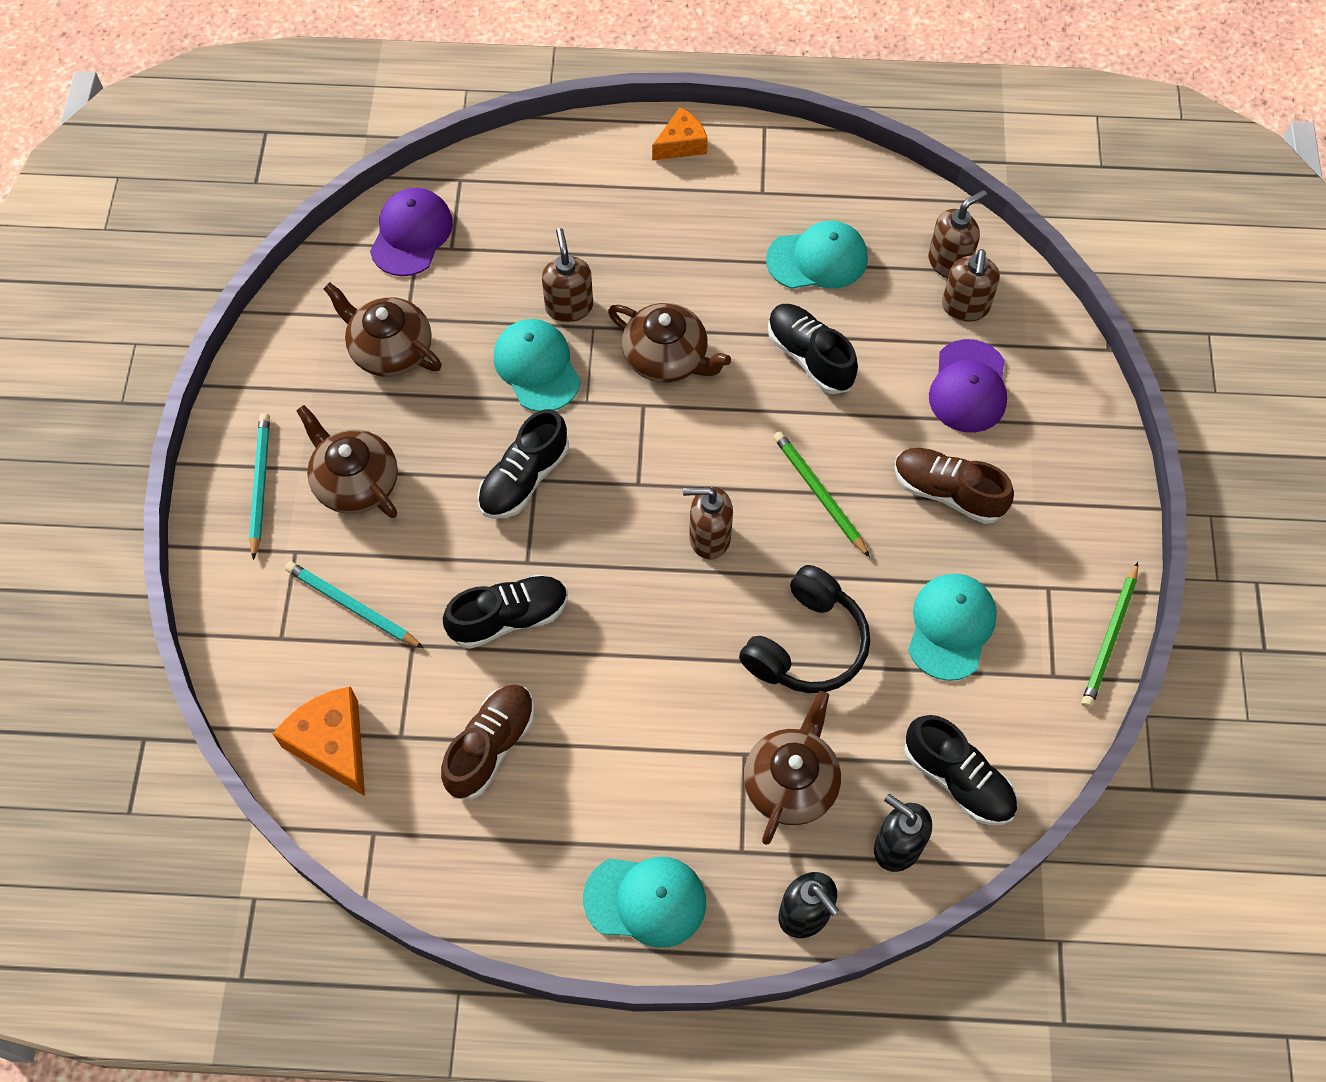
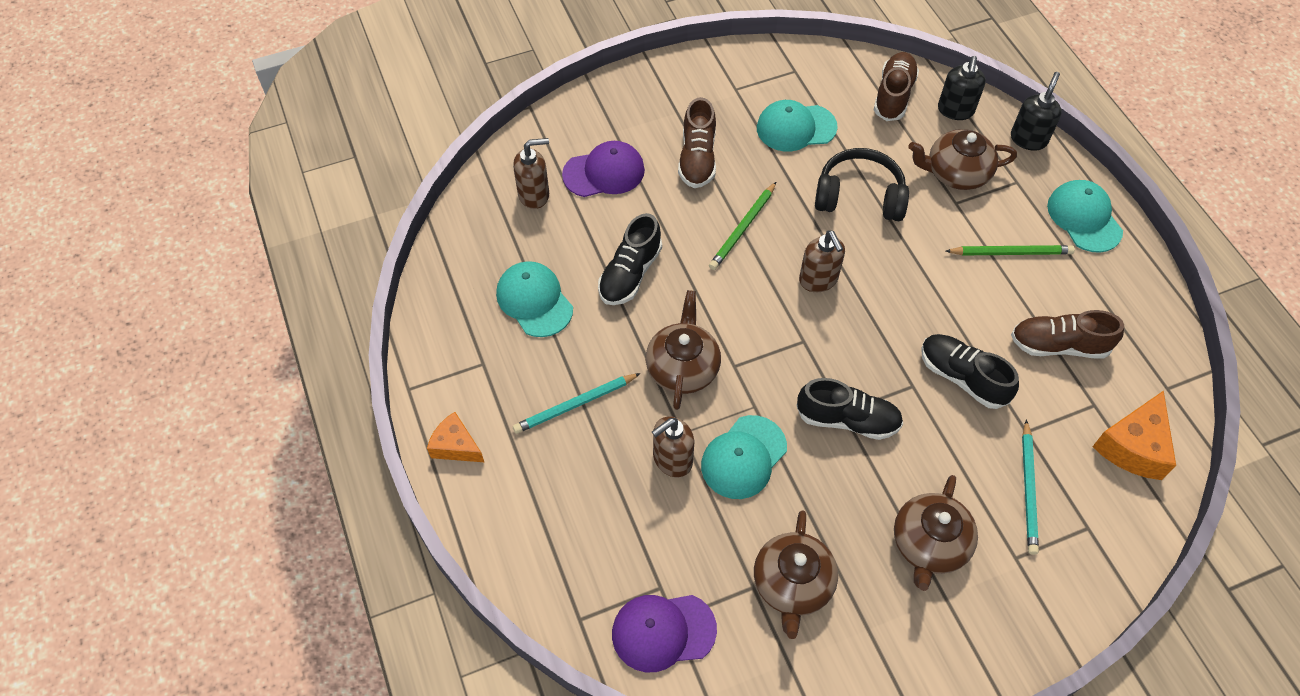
camera: 115 degrees left, 5 degrees down
turquoise pencil [249,413,270,560] -> turquoise pencil moved to [513,373,641,434]
black shoe [904,715,1017,825] -> brown shoe [874,52,919,121]
brown soap dispenser [928,190,987,278] -> none
green pencil [1082,562,1138,708] -> green pencil moved to [946,245,1075,255]

